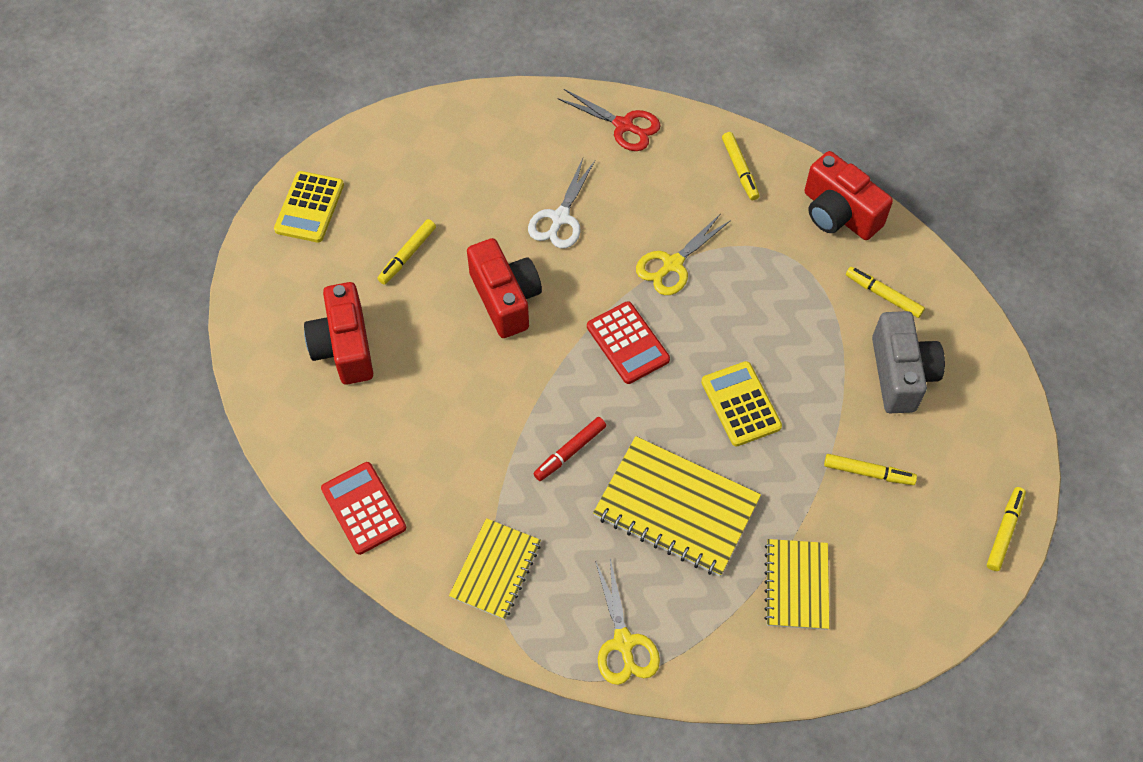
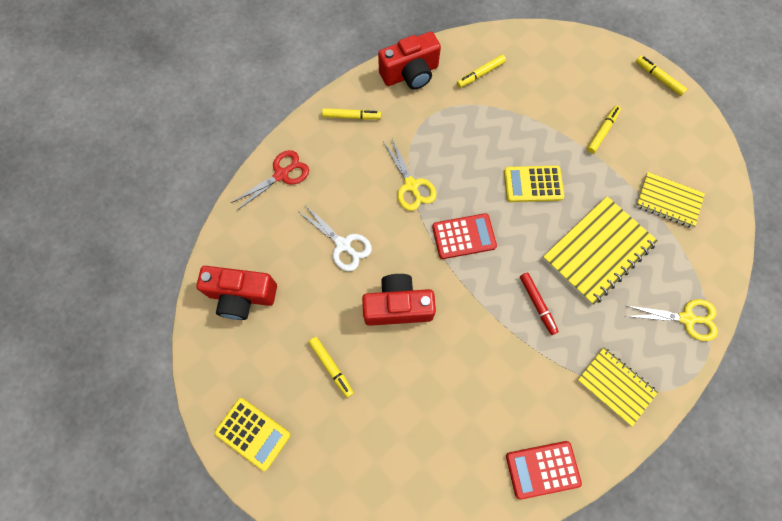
camera: 70 degrees left, 10 degrees up
red camera [304,282,373,384] -> red camera moved to [196,266,277,320]
grey camera [872,311,945,413] -> none

